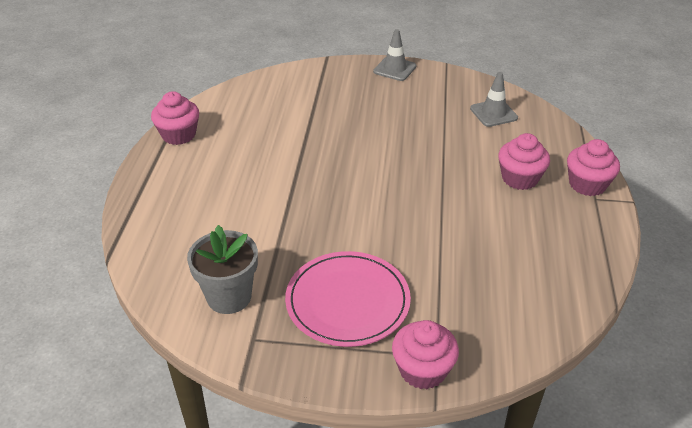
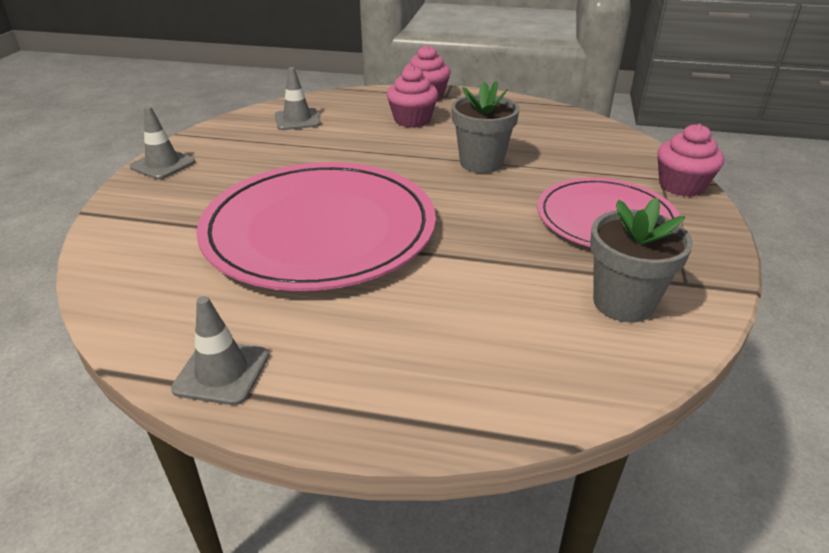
camera: 85 degrees left, 5 degrees down
pink cupcake [151,91,199,145] -> grey traffic cone [171,296,269,405]
none -> pink plate [196,162,436,291]
none -> grey flower pot [451,81,520,173]

